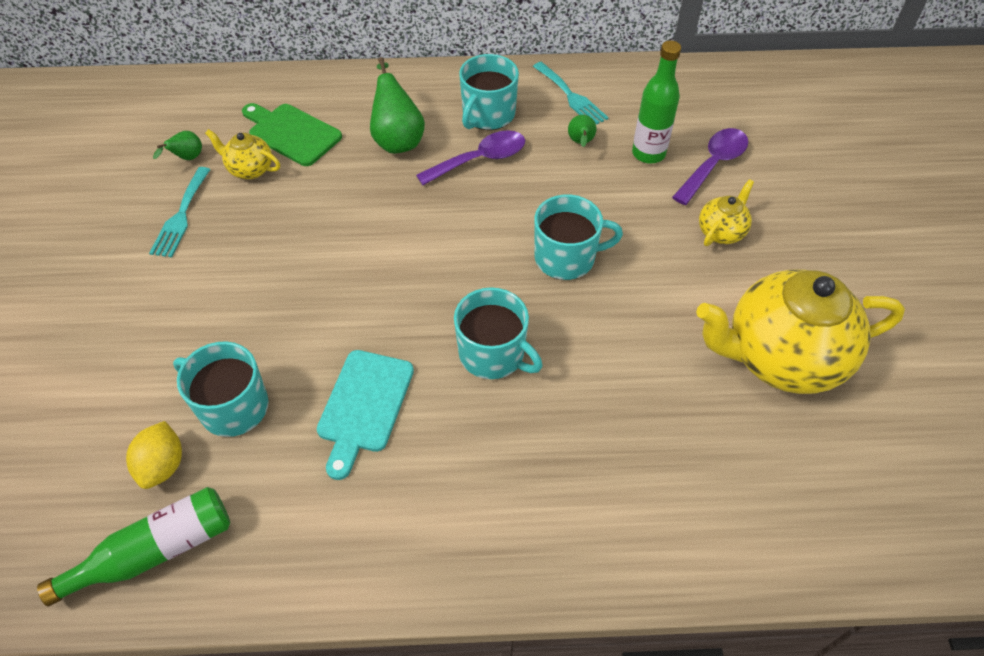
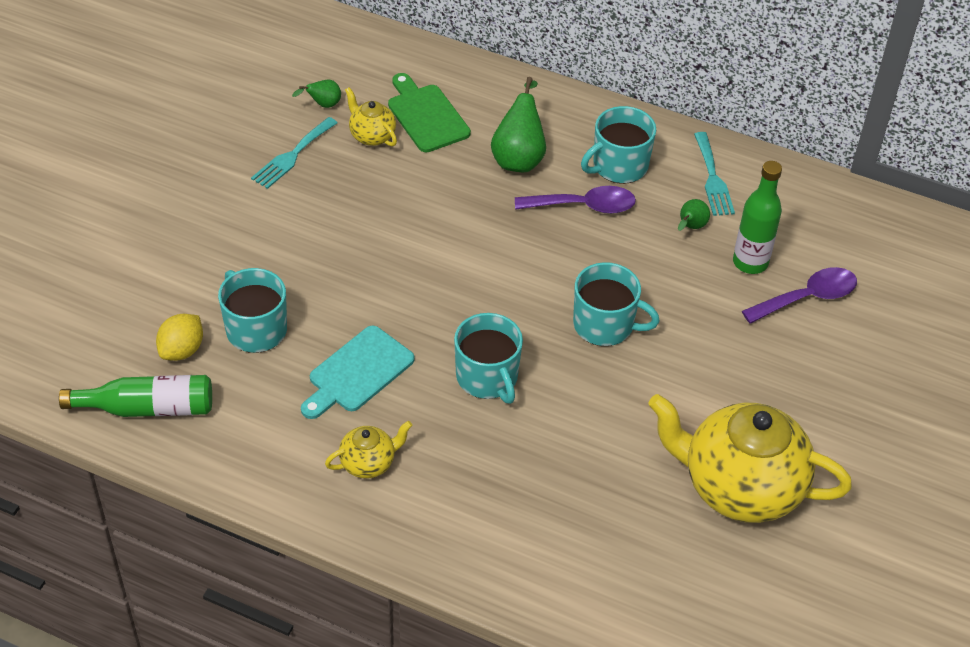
camera: 25 degrees right, 5 degrees down
yellow teapot [699,179,754,246] -> yellow teapot moved to [325,421,412,479]

